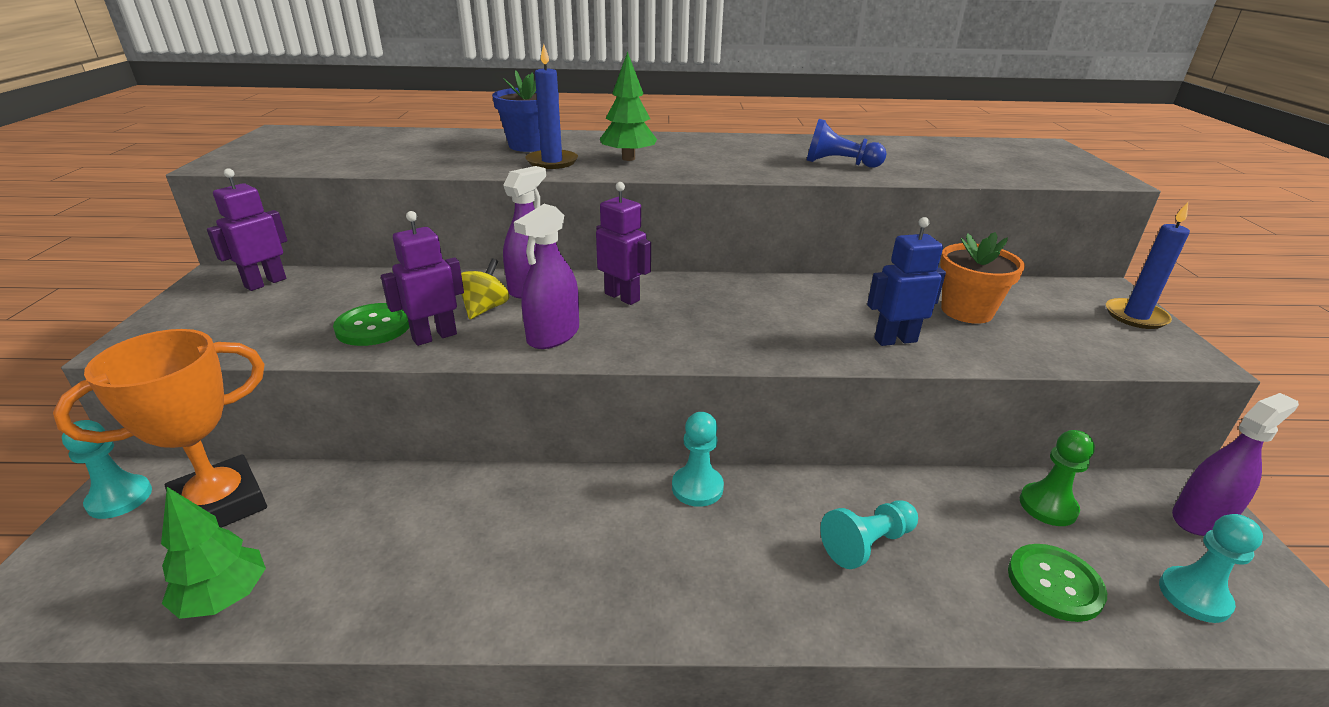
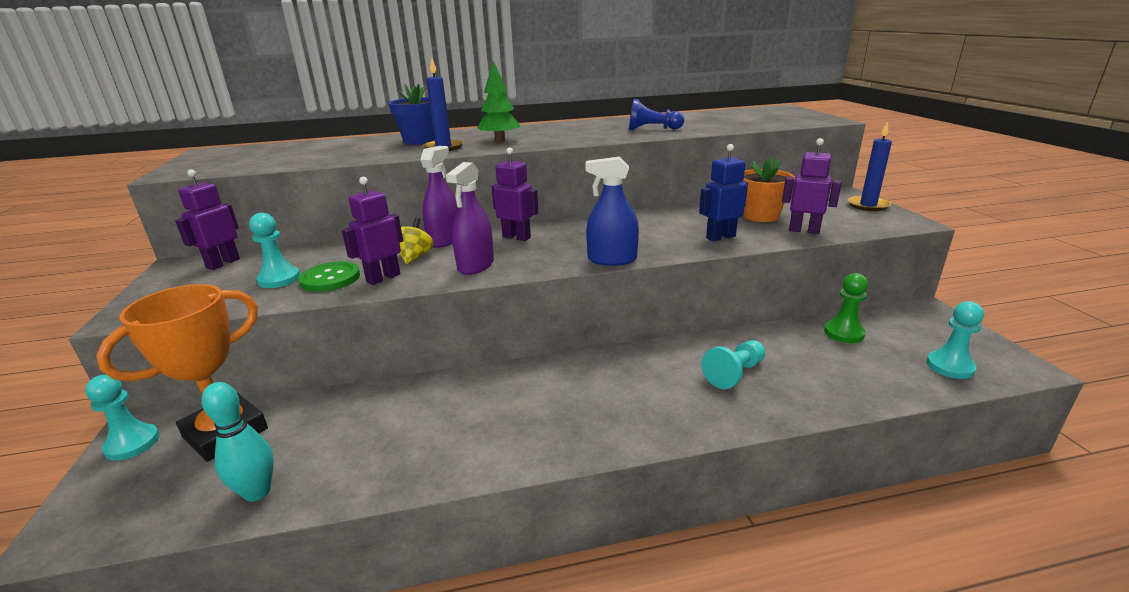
camera: 10 degrees left, 5 degrees down
green tree [161,487,266,619] -> turquoise bowling pin [202,382,274,502]
turquoise pawn [672,412,724,507] -> turquoise pawn moved to [249,213,300,288]
green button [1008,544,1107,622] -> none
purple spray bottle [1172,393,1299,536] -> none
none -> blue spray bottle [586,157,639,266]
none -> purple robot [782,138,842,234]

